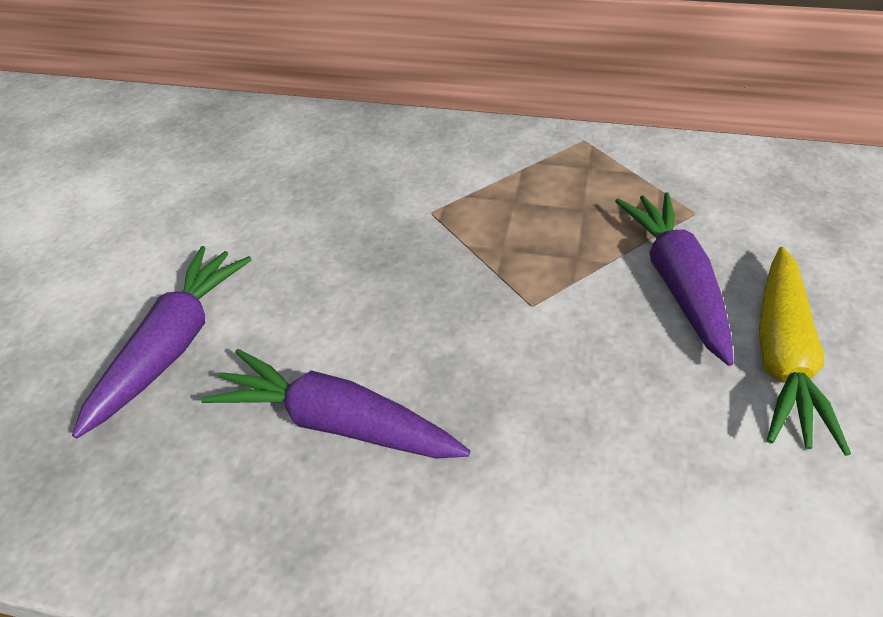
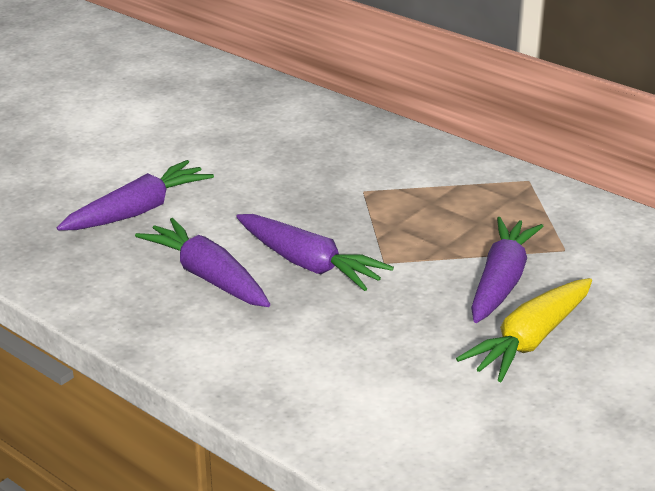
camera: 25 degrees right, 15 degrees down
none -> purple carrot [236,214,394,291]

